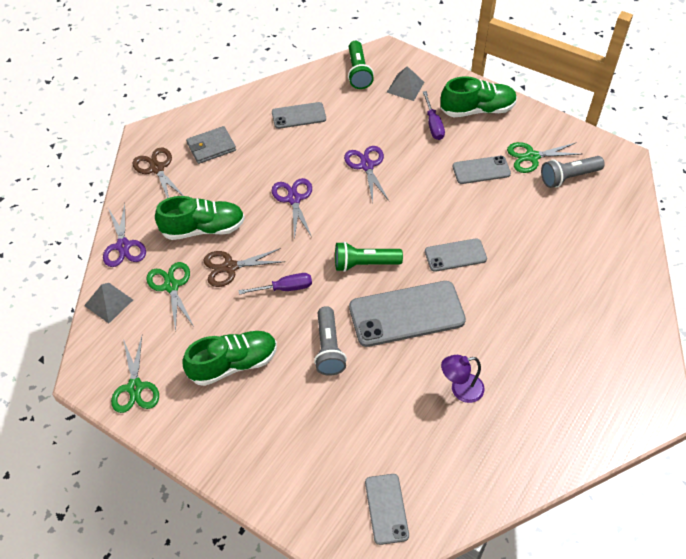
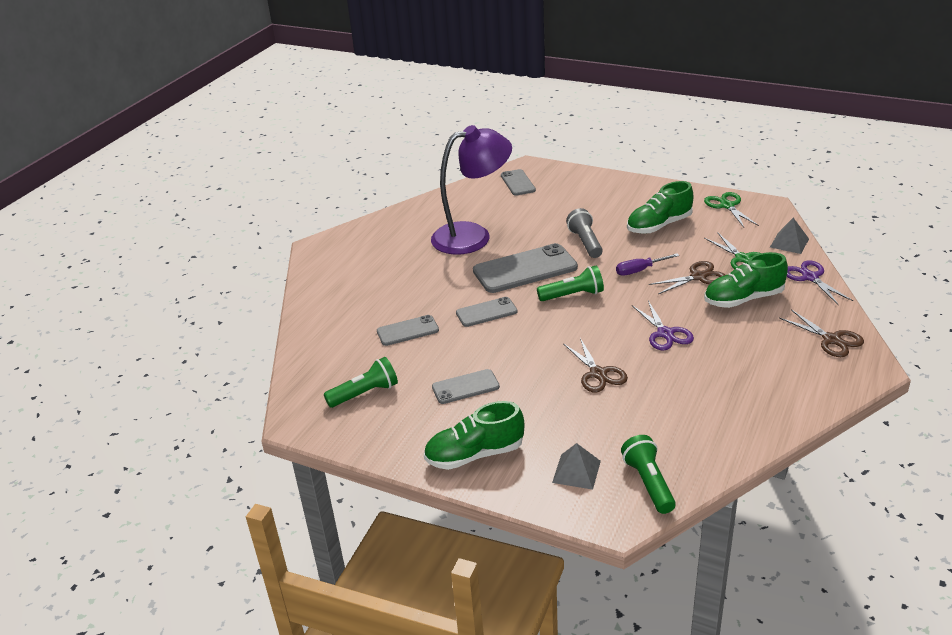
camera: 175 degrees right, 20 degrees down
grey wallet [186,126,236,164] -> none
grey phone [272,102,326,129] -> grey phone moved to [377,315,439,346]
purple scissors [344,146,389,203] -> brown scissors [563,338,628,392]
purple screwdriver [423,91,445,140] -> none
purple lamp [441,355,485,403] -> purple lamp [431,125,512,255], size x2.24
green scissors [507,142,581,173] -> none
grey flashlight [541,156,605,188] -> green flashlight [324,357,398,408]

